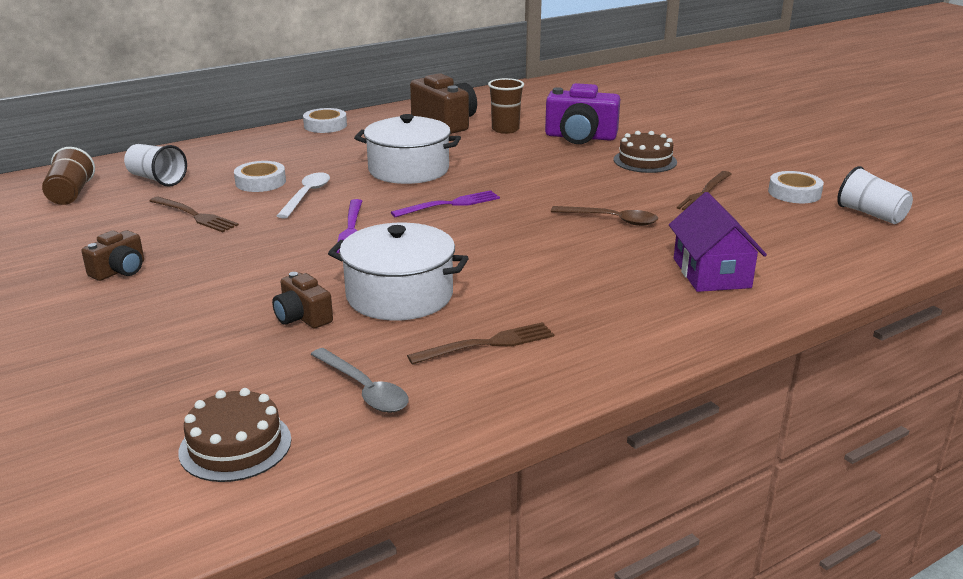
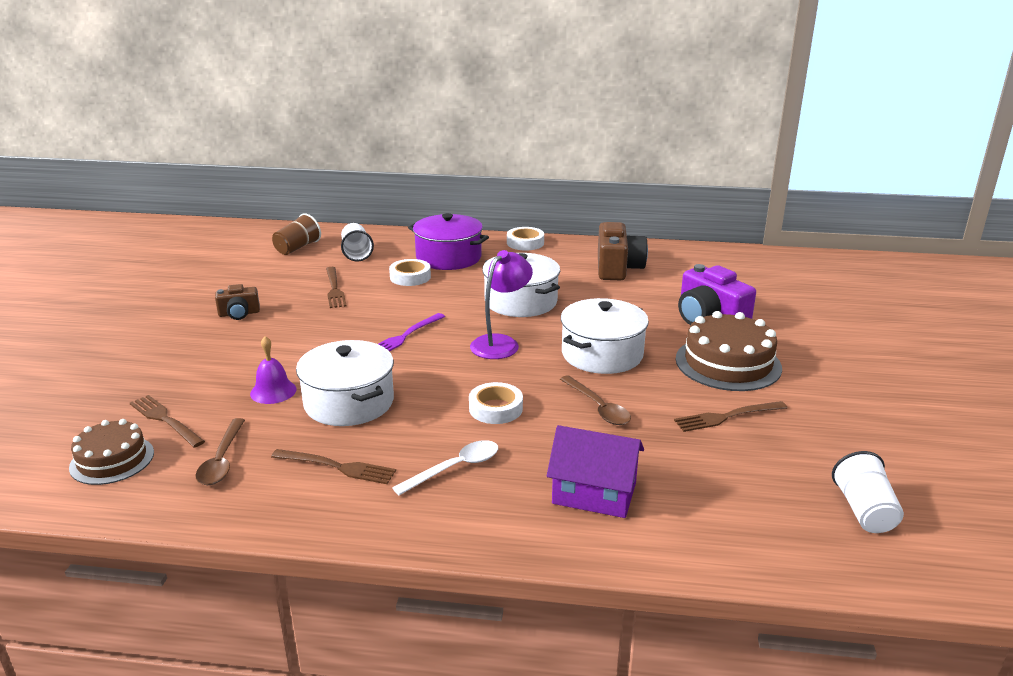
camera: 40 degrees right, 0 degrees up
brown camera [272,272,333,329] -> purple bell [250,336,296,404]
white spoon [277,172,330,219] -> white spoon moved to [392,440,498,495]
grey spoon [311,348,409,413] -> brown spoon [195,418,245,485]
purple fork [391,190,500,217] -> purple lamp [470,250,533,359]
brown cup [488,78,524,134] -> none
brown cake [614,131,677,173] -> brown cake [676,311,782,391], size x1.57
purple house [669,192,767,292] -> purple house turned 75 degrees clockwise [547,425,644,518]
white tape [768,171,824,203] -> white tape moved to [469,382,523,424]
none -> brown fork [130,395,205,448]
none -> purple pot [408,213,489,270]
none -> white pot [561,298,649,374]

